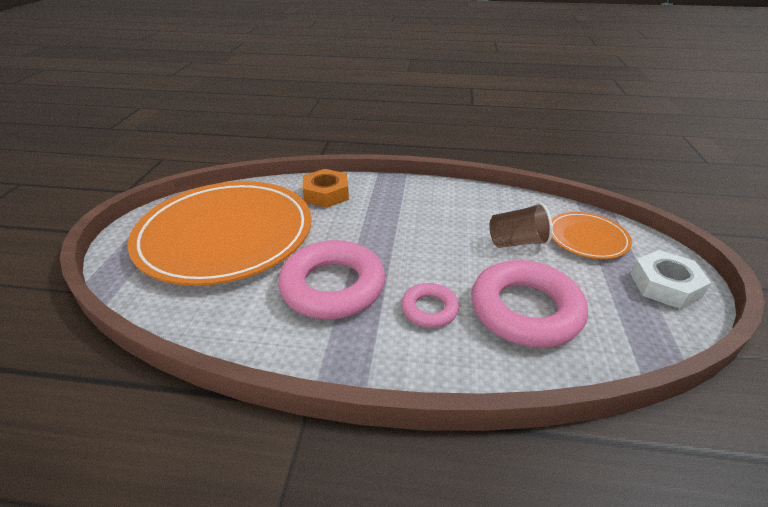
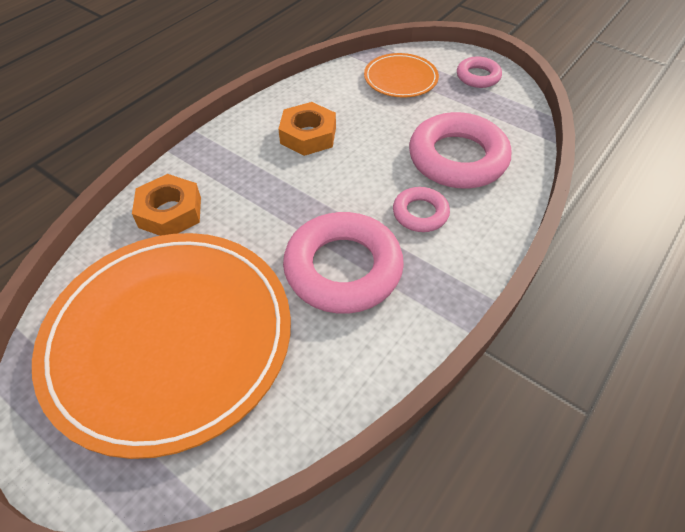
camera: 60 degrees left, 15 degrees up
brown cup [489,203,553,248] -> none
white nut [630,250,711,309] -> pink ring [457,56,502,88]
none -> orange nut [278,102,336,156]

